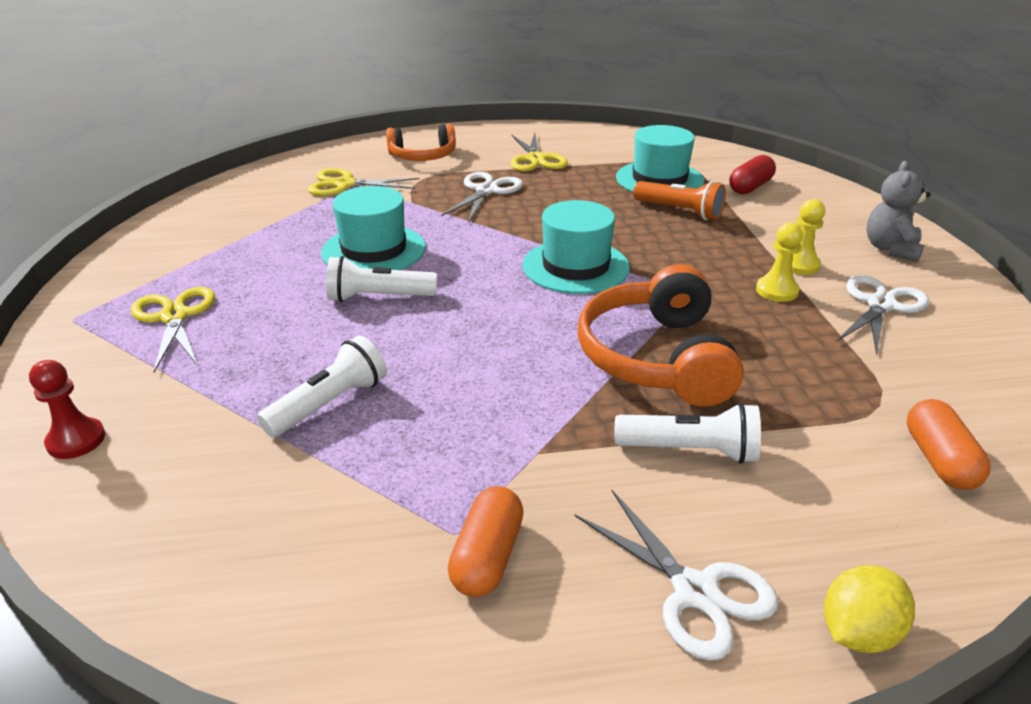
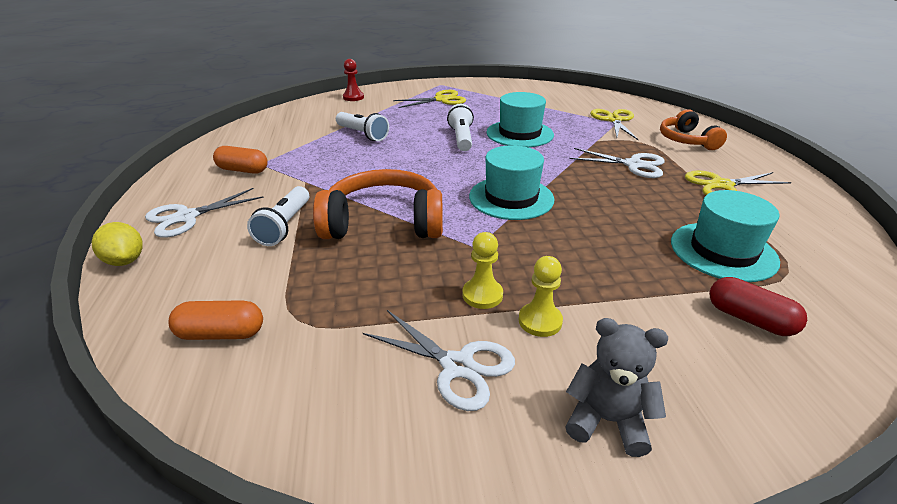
camera: 90 degrees right, 0 degrees up
orange flashlight [633,181,726,220] -> none

